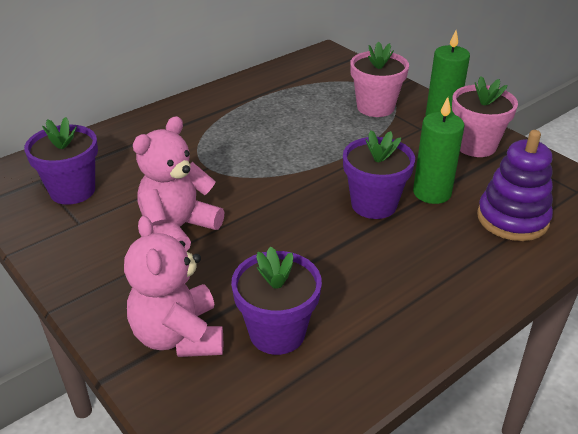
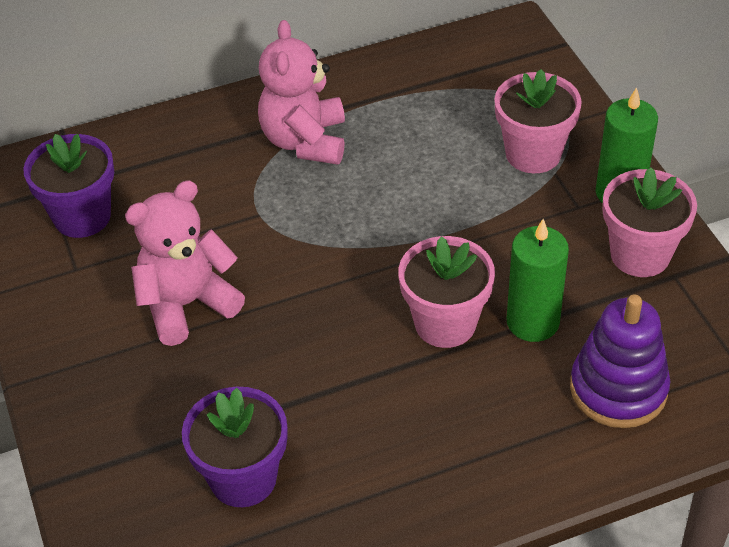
camera: 20 degrees right, 10 degrees up
pink teddy bear [124,216,223,357] -> pink teddy bear moved to [258,20,345,165]
purple flower pot [343,130,415,219] -> pink flower pot [398,236,495,348]

